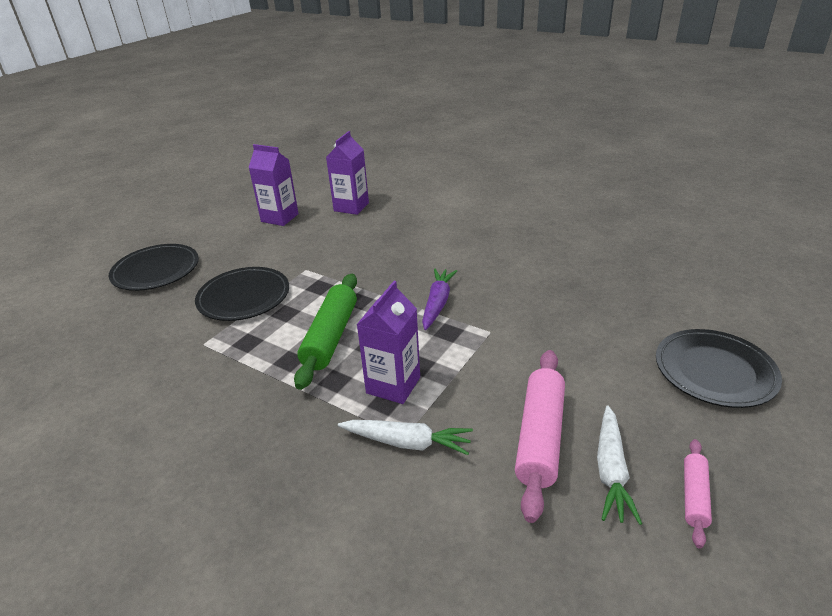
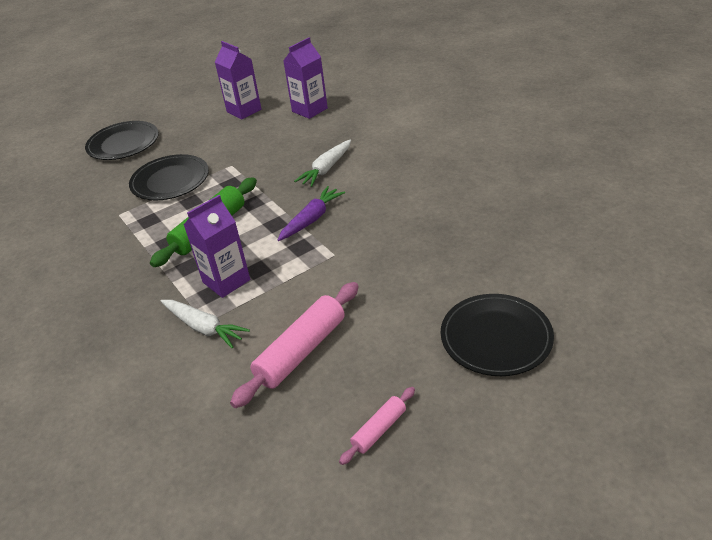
camera: 25 degrees right, 5 degrees up
white carrot [597,405,642,525] -> white carrot moved to [294,140,351,187]

